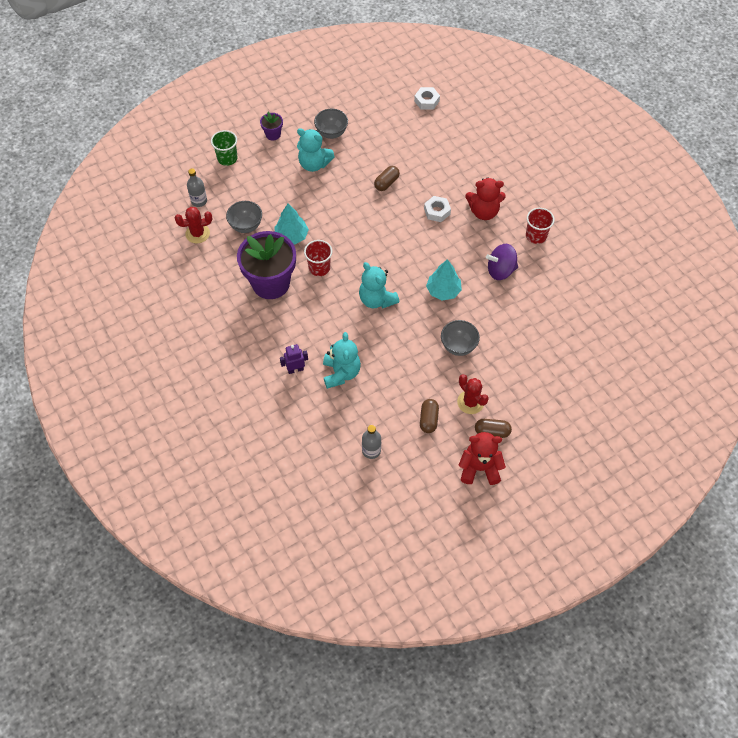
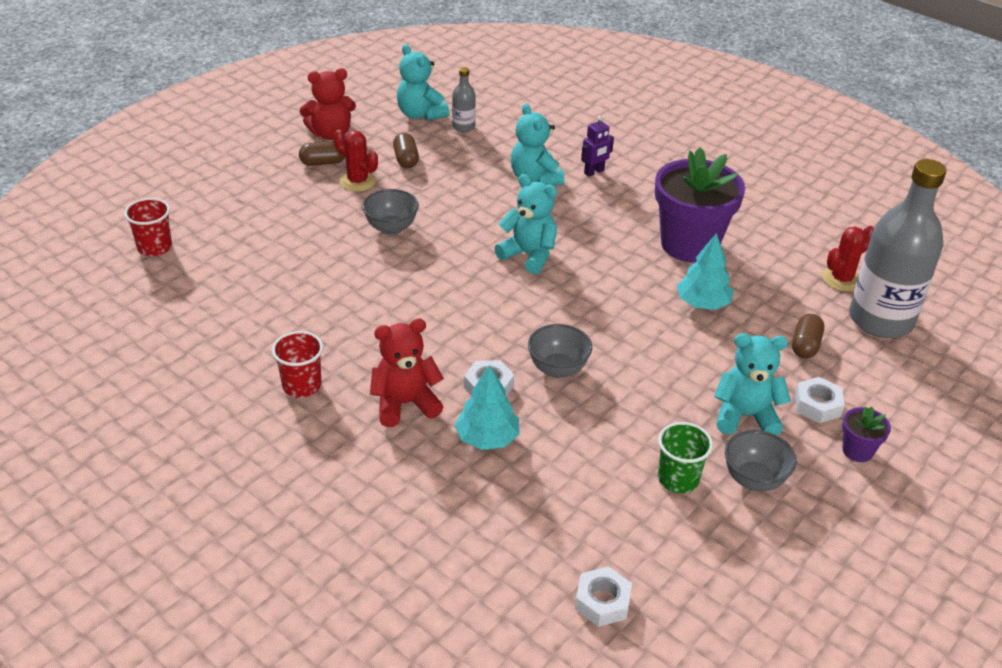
camera: 160 degrees right, 20 degrees down
grey bottle [187,168,207,207] -> grey bottle [849,159,946,338], size x2.32
green cup [211,130,238,166] -> green cup moved to [658,422,713,493]
grey bowl [226,201,262,233] -> grey bowl moved to [528,324,592,378]
red cup [304,240,332,276] -> red cup moved to [124,198,172,256]
brown capsule [374,166,400,191] -> brown capsule moved to [792,314,824,359]
turquoise tree [426,259,462,301] -> turquoise tree moved to [455,365,519,450]
purple spinning top [486,244,518,280] -> none
none -> turquoise teddy bear [397,44,449,121]
none -> white nut [795,377,845,423]

